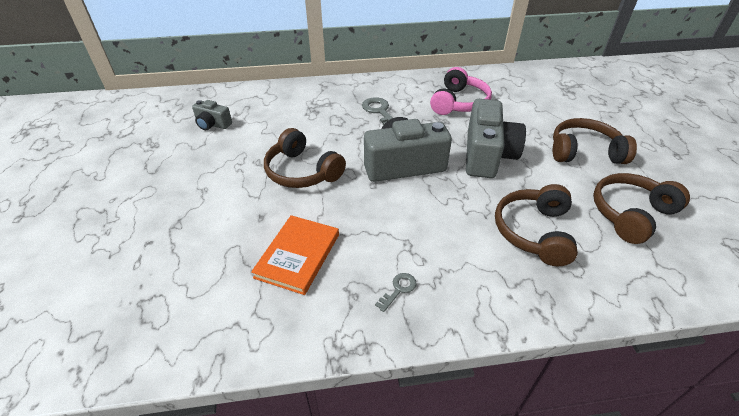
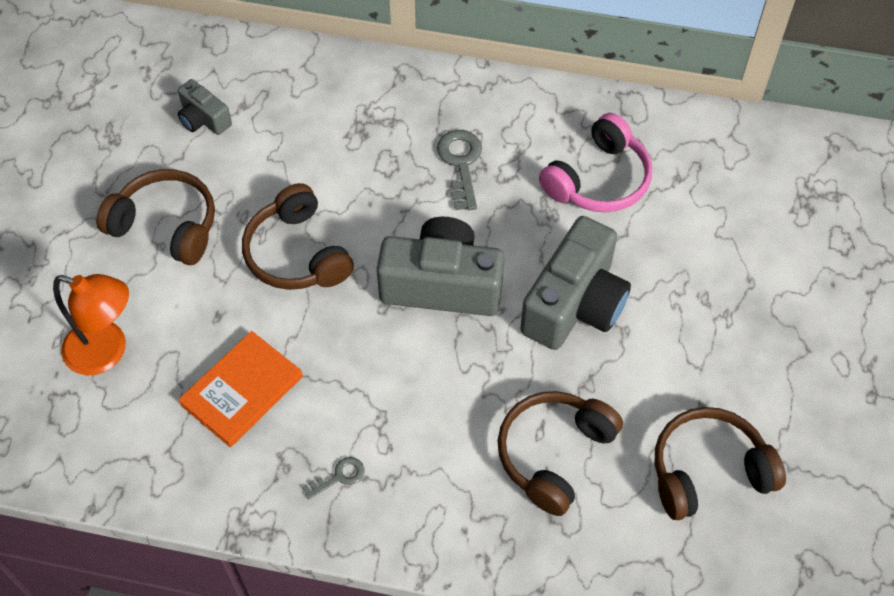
camera: 20 degrees right, 15 degrees up
brown headphones [553,118,637,164] -> brown headphones moved to [96,169,215,265]
none -> orange lamp [53,274,129,375]

